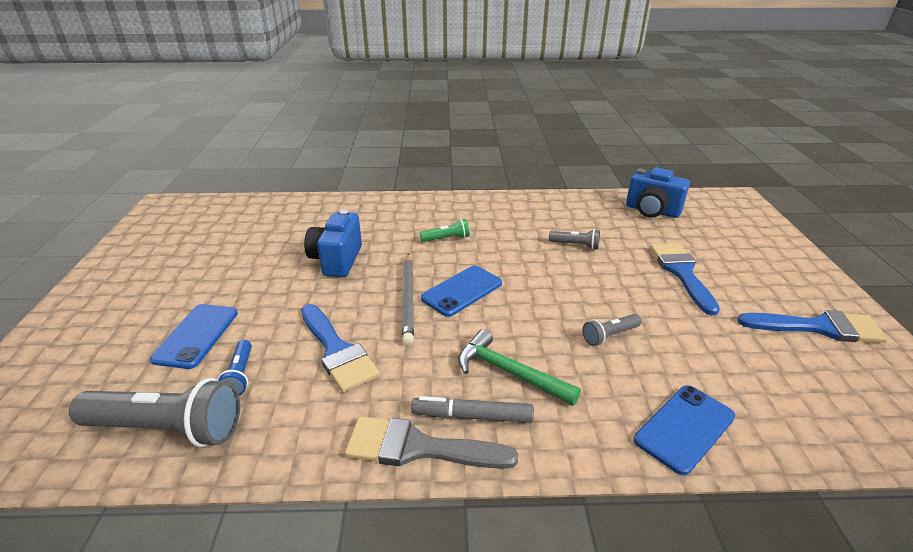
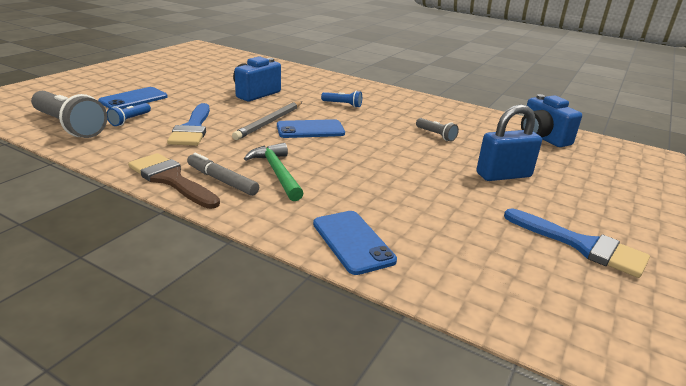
camera: 30 degrees right, 5 degrees down
grey brush [345,416,518,469] -> brown brush [128,153,220,209]
green flashlight [420,218,470,242] -> blue flashlight [321,91,362,108]
grey flashlight [583,314,641,346] -> none
blue phone [634,385,735,475] -> blue phone turned 75 degrees clockwise [313,211,397,275]
blue brush [650,243,720,315] -> blue padlock [476,104,542,181]

